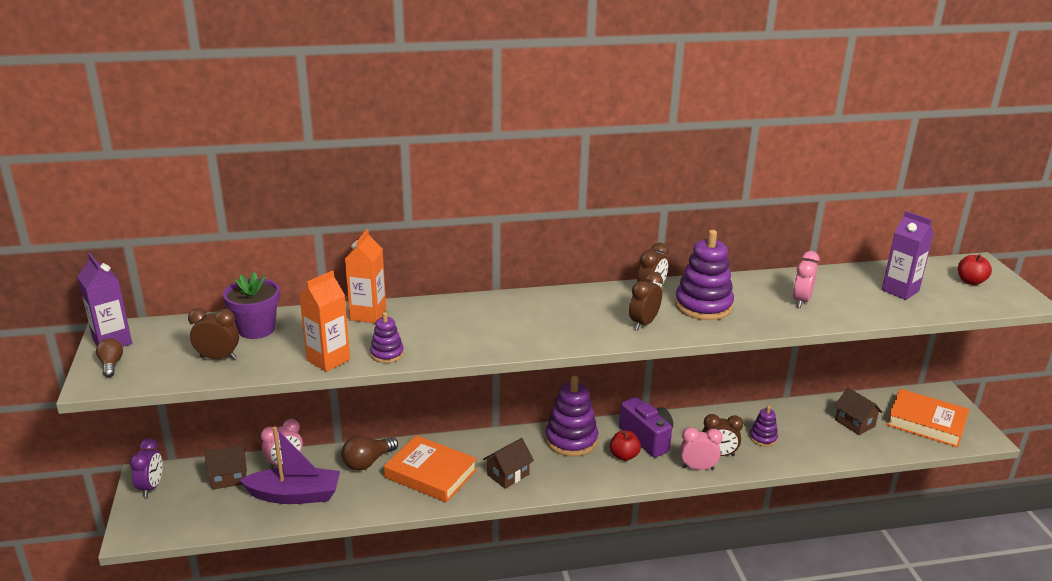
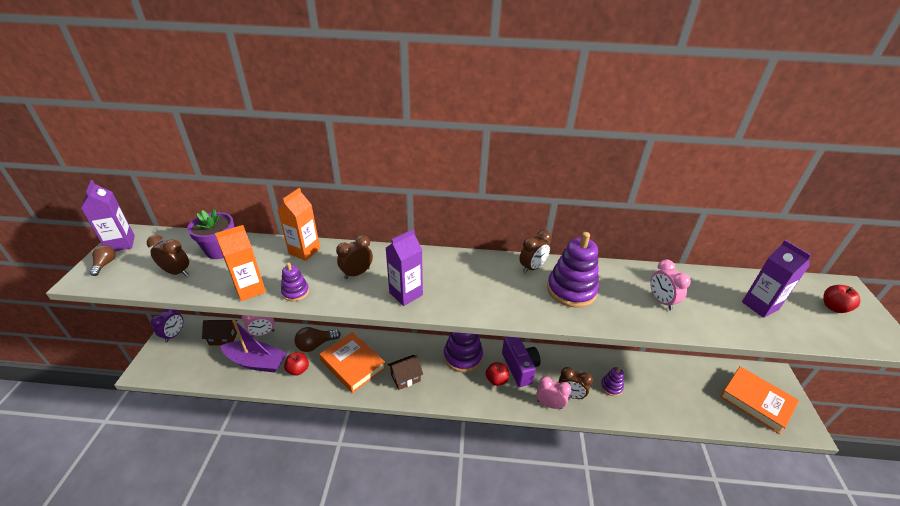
camera: 15 degrees right, 10 degrees up
brown clock [629,272,663,330] -> brown clock moved to [336,235,373,279]
pink clock [792,251,820,308] -> pink clock turned 60 degrees counterclockwise [650,259,691,311]
brown house [834,388,883,435] -> none
none -> red apple [284,352,309,376]
none -> purple carton [386,229,423,306]

